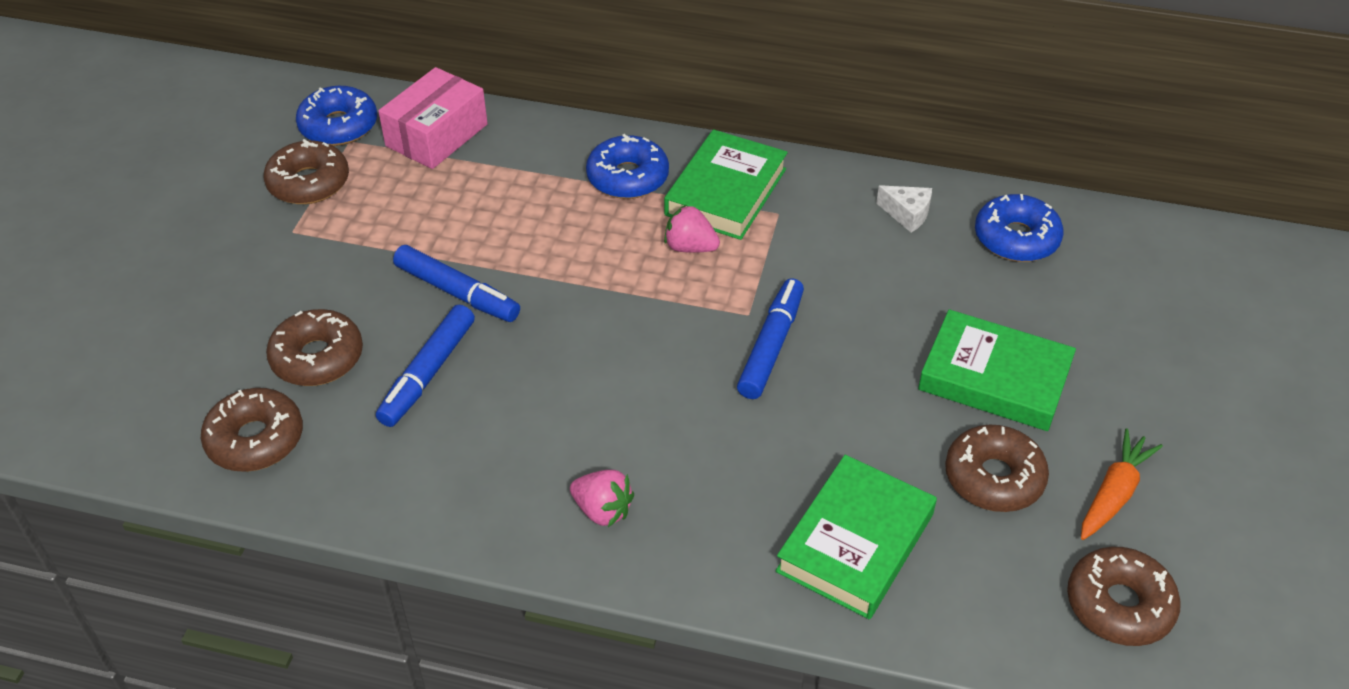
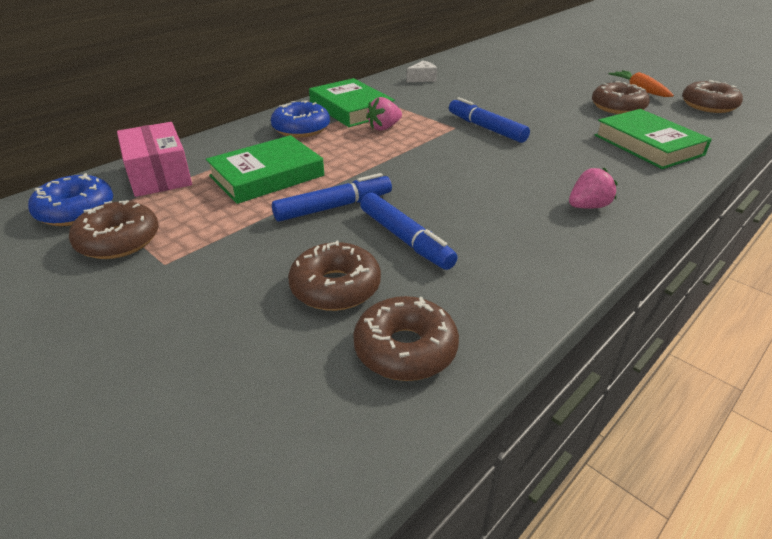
camera: 60 degrees left, 10 degrees down
green book [918,309,1076,431] -> green book moved to [206,135,324,204]
blue donut [975,194,1064,262] -> none

